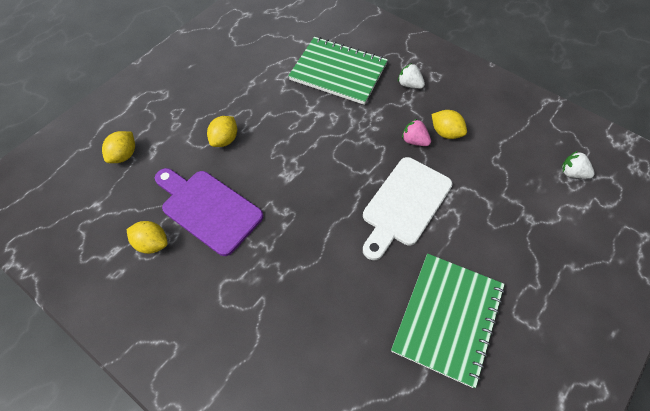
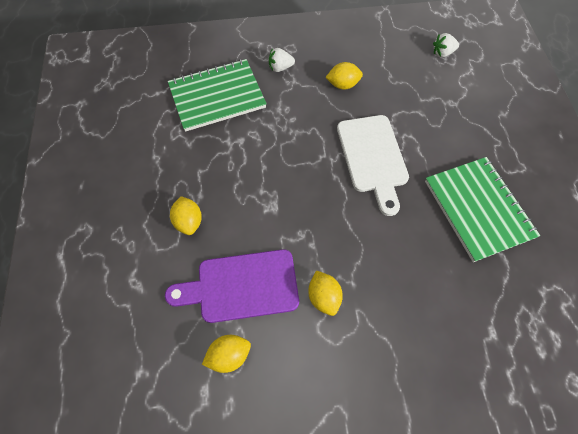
camera: 45 degrees left, 5 degrees up
yellow lemon [102,131,135,163] -> yellow lemon moved to [308,270,343,316]
pink strawberry [402,119,431,146] -> none

